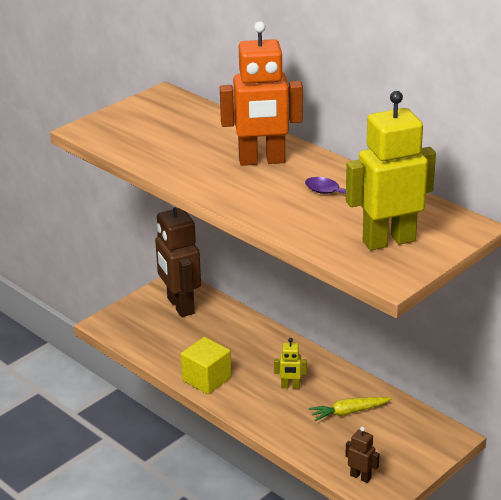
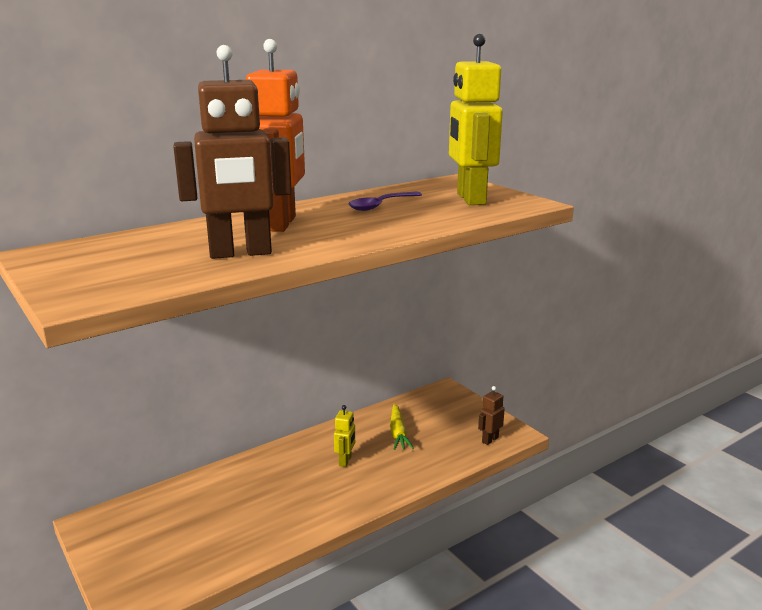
camera: 80 degrees left, 10 degrees down
brown robot [155,204,201,317] -> brown robot moved to [174,45,292,259]
yellow cube [181,337,231,394] -> none

